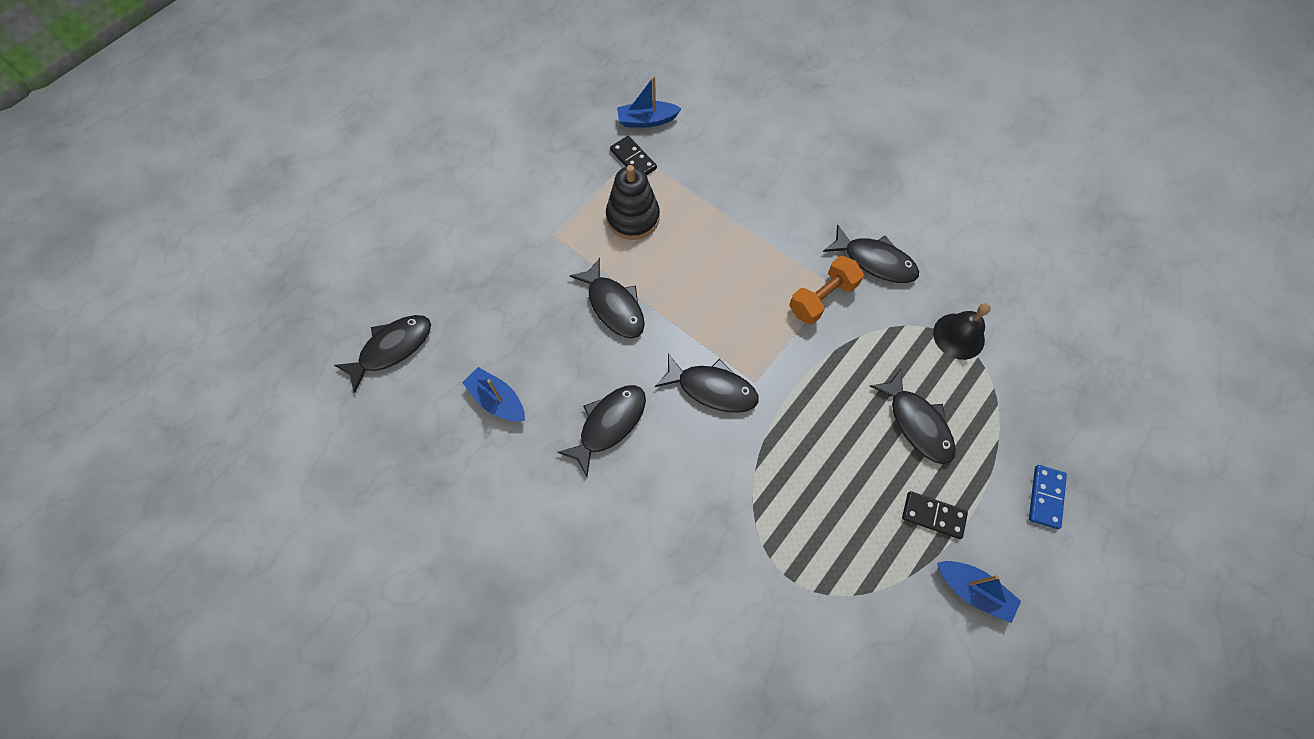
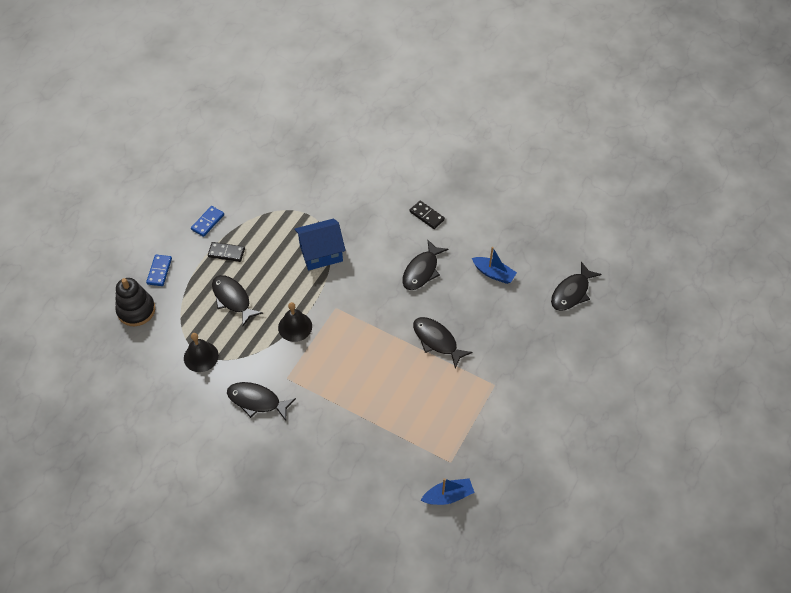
camera: 170 degrees right, 10 degrees down
black stacking toy [606,165,660,240] -> black stacking toy moved to [115,278,155,326]
black domino [610,136,657,175] -> black domino moved to [410,201,445,229]
black fish [655,354,759,413] -> none
orange dumbbell [789,256,864,325] -> none
blue boat [937,561,1021,623] -> blue domino [191,206,224,237]
none -> black bell [278,302,312,342]
none -> blue house [294,219,346,270]

